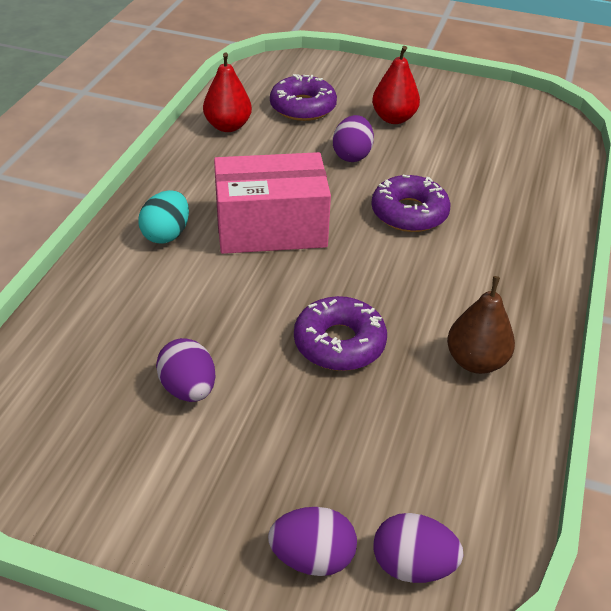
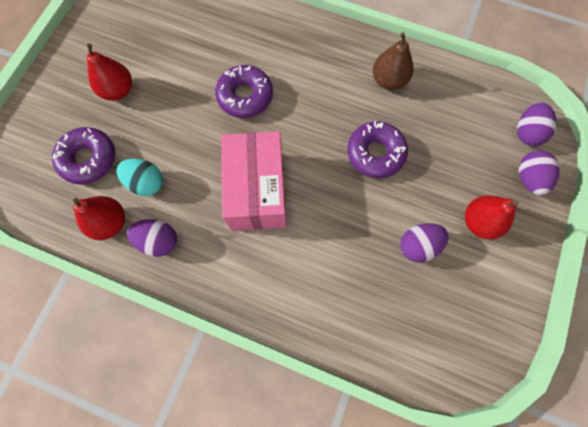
camera: 85 degrees left, 30 degrees up
turquoise egg [138,190,189,244] -> turquoise egg moved to [116,159,163,196]
purple egg [333,115,374,162] -> purple egg moved to [127,219,177,257]
none -> red pear [465,195,519,240]

